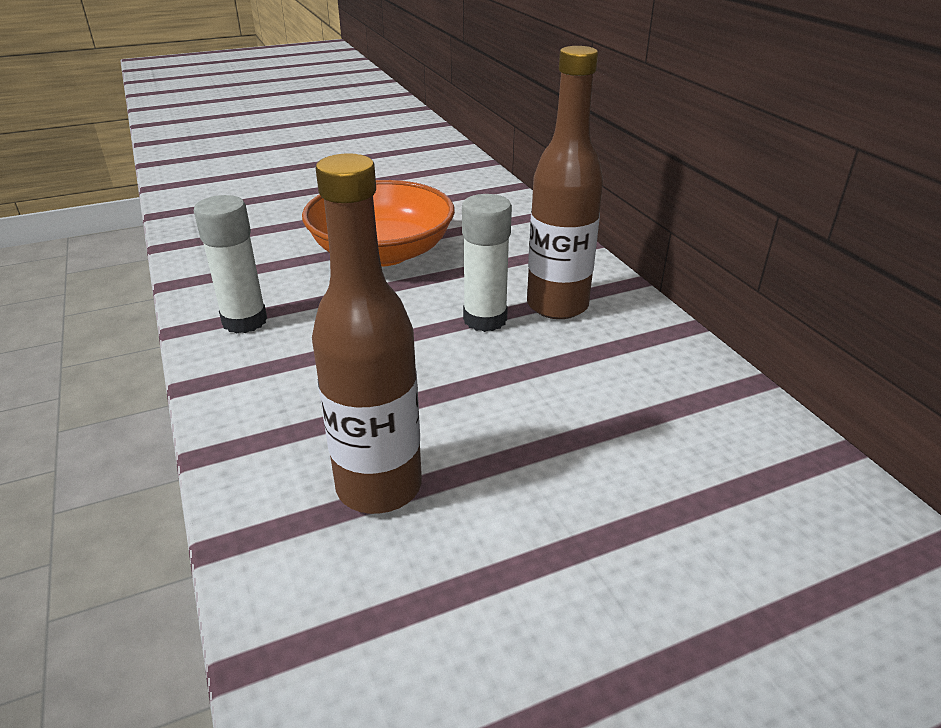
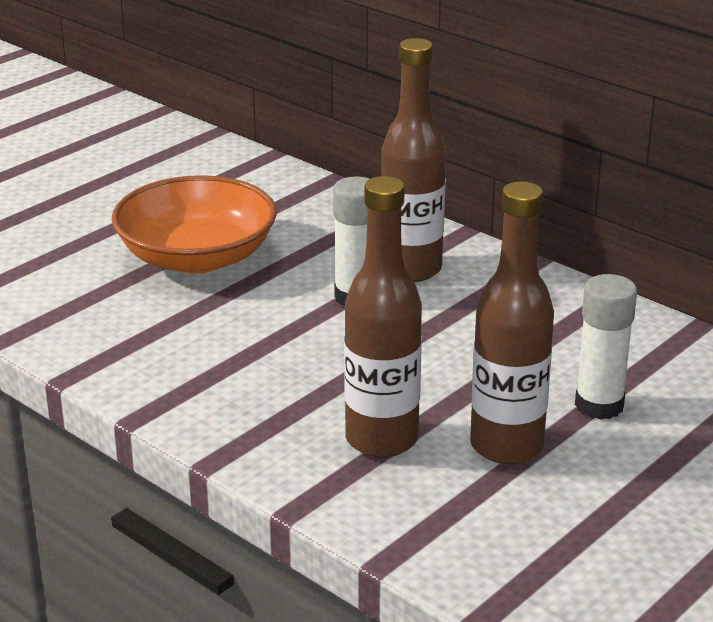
camera: 25 degrees left, 5 degrees down
white glue stick [194,195,267,334] -> white glue stick moved to [575,274,637,420]
none -> brown bottle [470,182,554,464]

